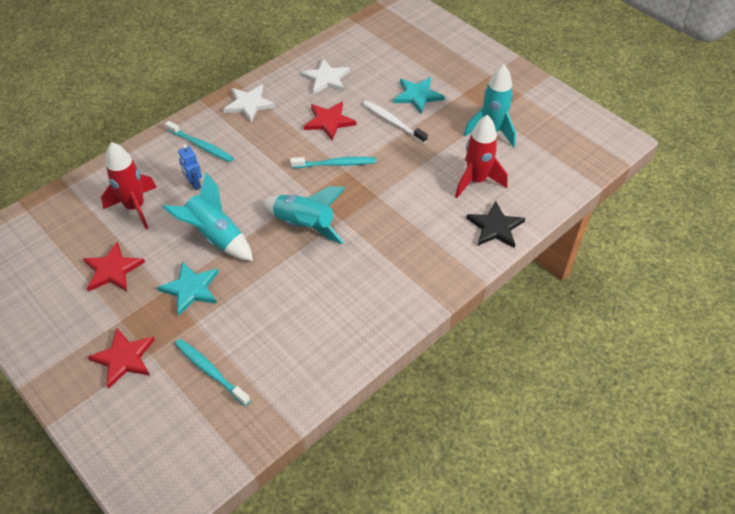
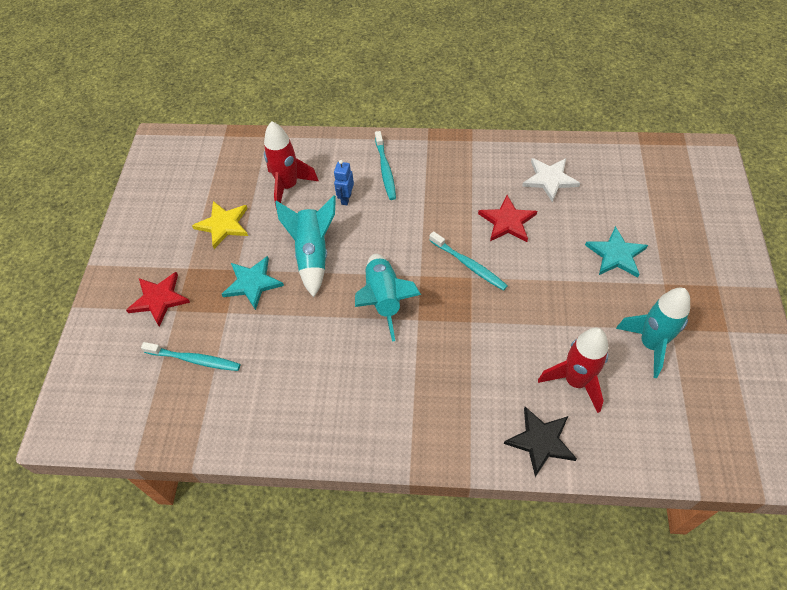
camera: 50 degrees right, 5 degrees up
red star [83,241,145,292] -> yellow star [192,201,248,249]
turquoise toothbrush [175,339,250,406] -> turquoise toothbrush turned 105 degrees clockwise [141,342,240,371]
white star [223,85,276,122] -> none
white toothbrush [363,100,428,143] -> none

